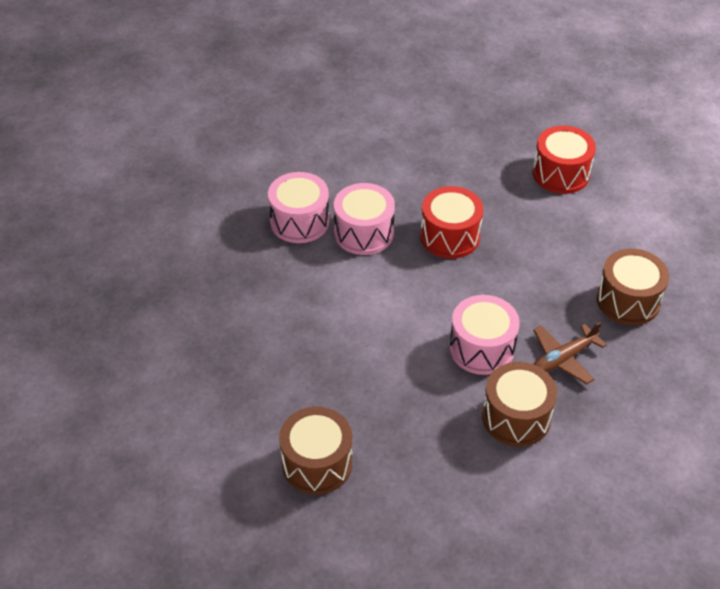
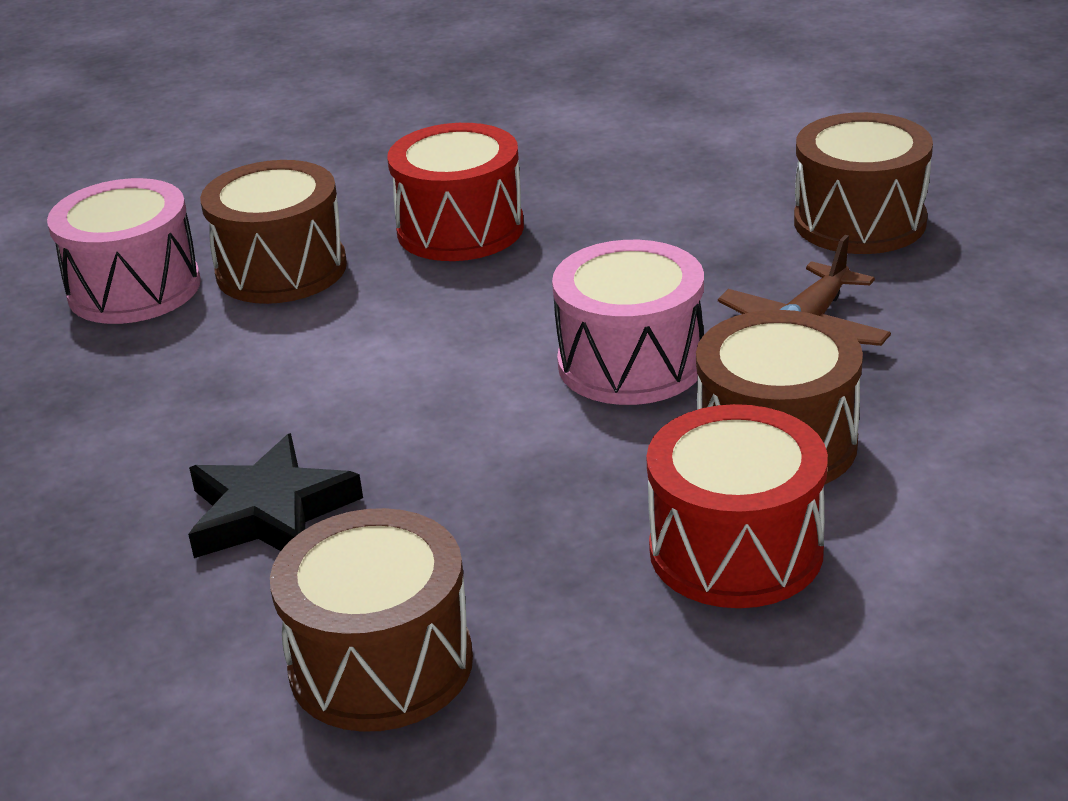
camera: 20 degrees left, 15 degrees down
pink drum [334,183,395,255] -> brown drum [200,160,347,304]
red drum [532,126,596,194] -> red drum moved to [646,404,828,608]
none -> black star [188,433,363,558]

